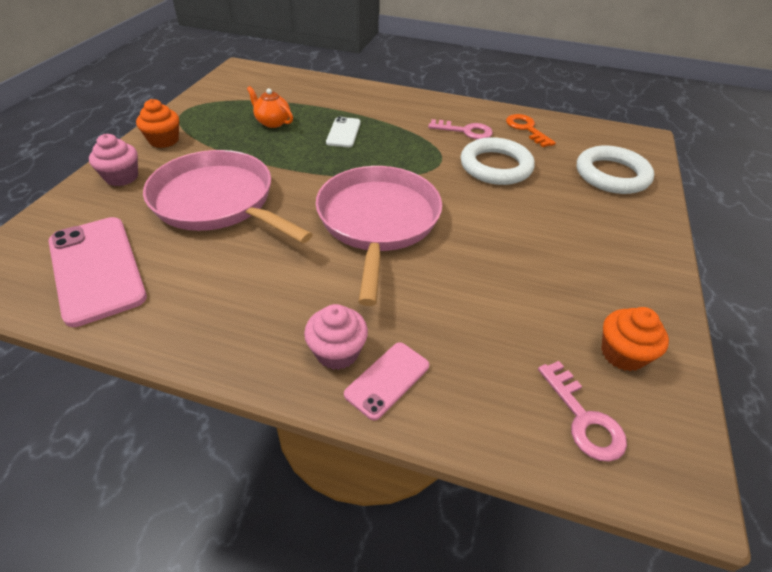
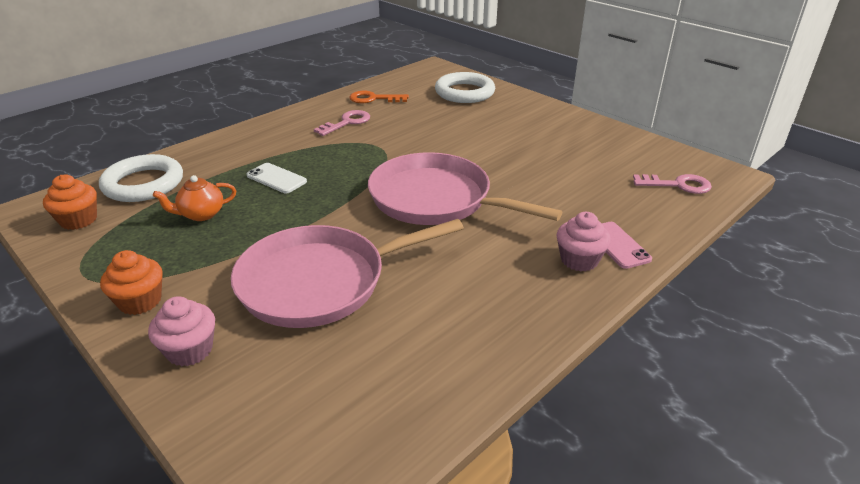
camera: 60 degrees left, 10 degrees down
pink phone [49,217,147,327] -> none
white ring [461,137,535,185] -> white ring moved to [99,154,183,202]
orange cupcake [601,307,669,371] -> orange cupcake moved to [43,175,97,230]

